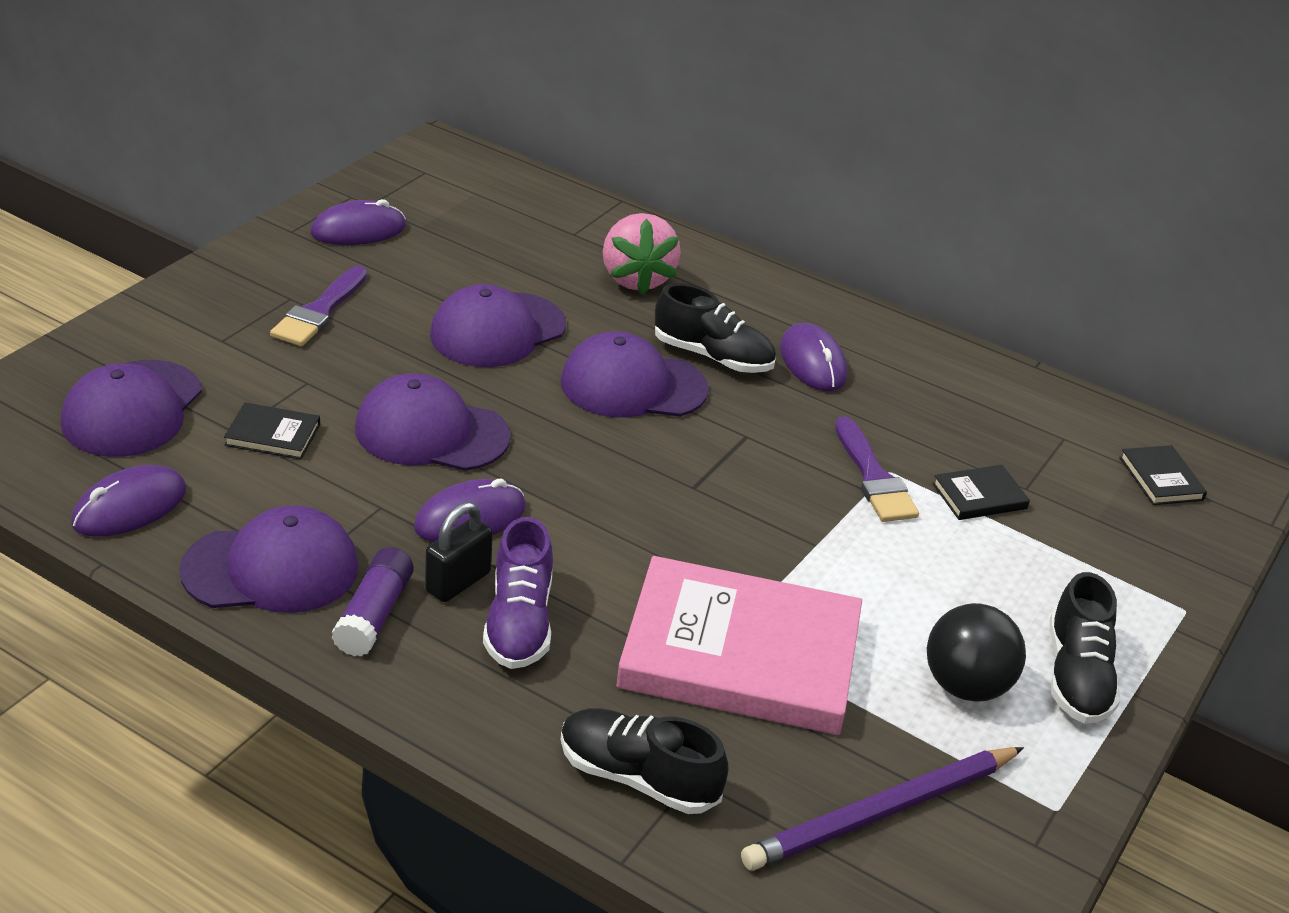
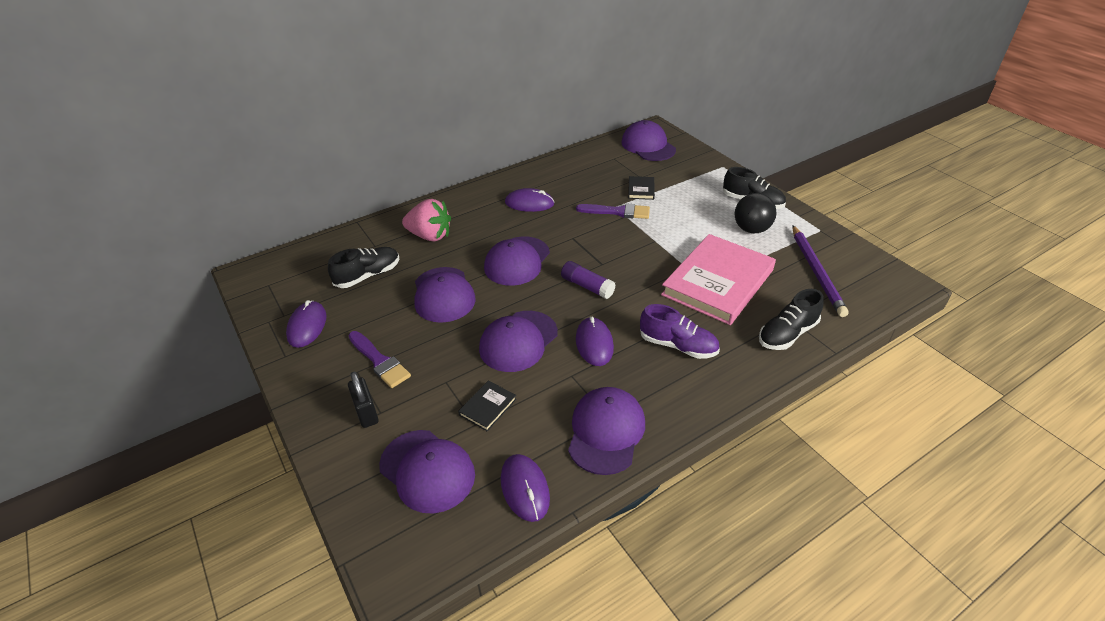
camera: 60 degrees left, 5 degrees up
purple glue stick [332,547,414,656] -> purple glue stick moved to [561,261,616,299]
black padlock [425,502,493,602] -> black padlock moved to [348,372,379,428]
black shoe [655,283,776,373] -> black shoe moved to [328,247,399,288]
black book [1119,445,1207,505] -> purple cap [621,120,676,161]

